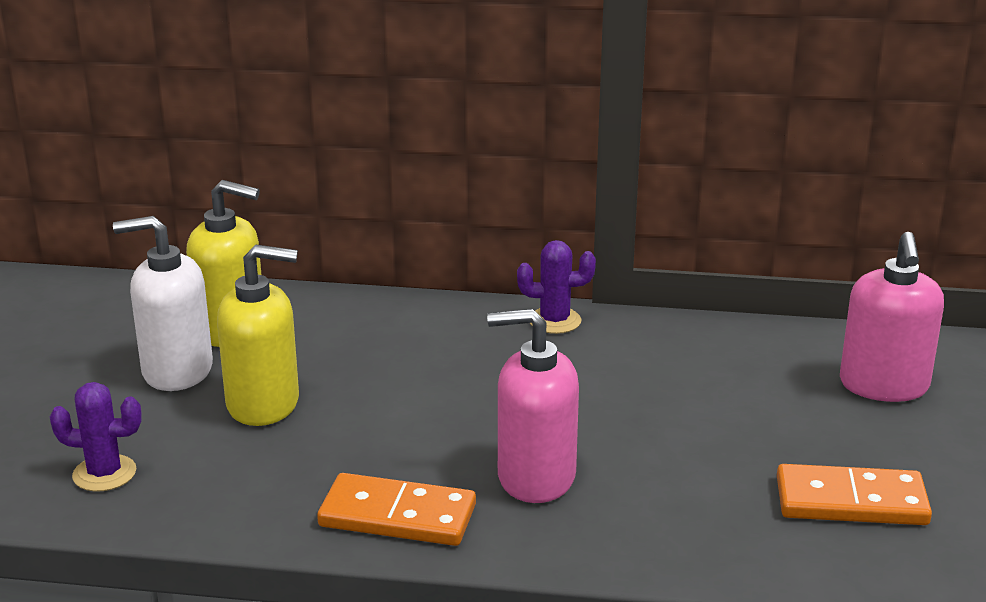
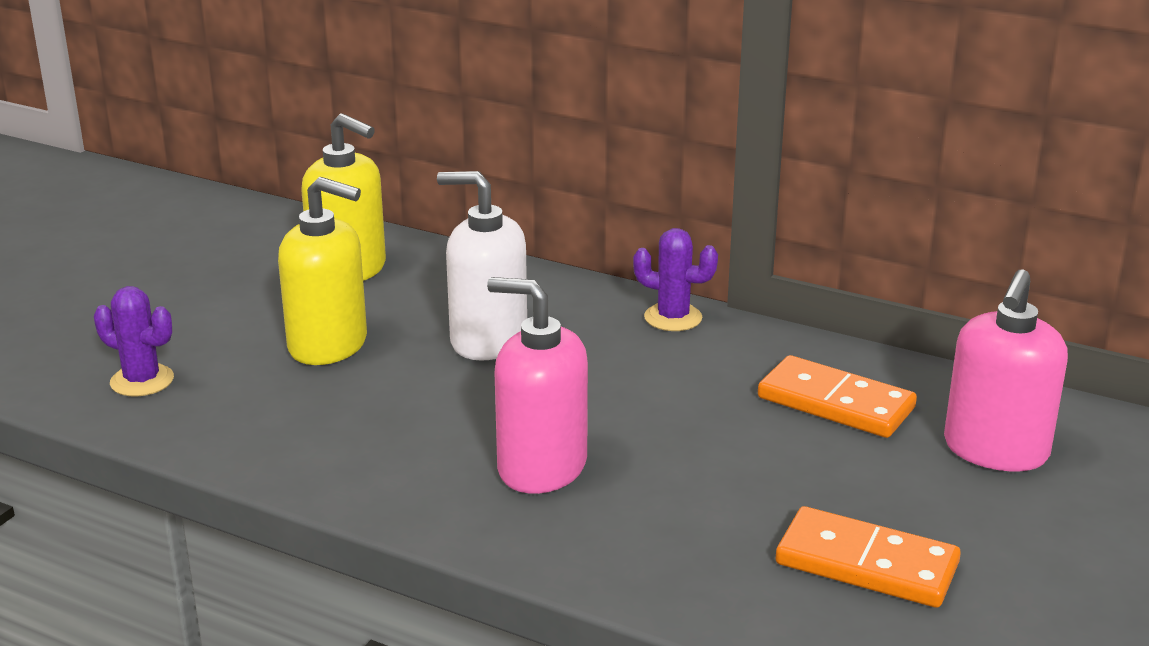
camera: 20 degrees right, 0 degrees up
white soap dispenser [113,216,213,391] -> white soap dispenser moved to [437,171,527,361]
orange domino [317,473,476,546] -> orange domino moved to [758,355,917,438]

